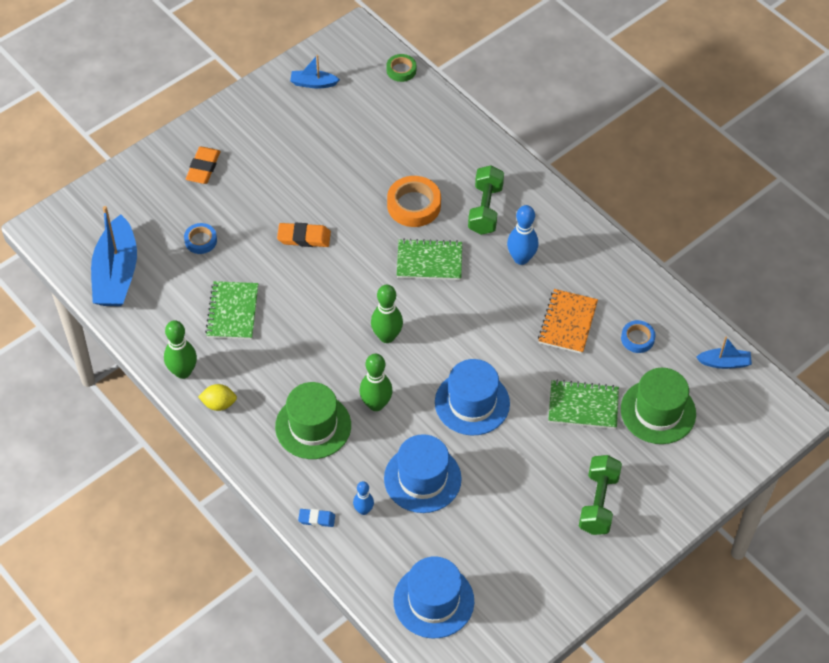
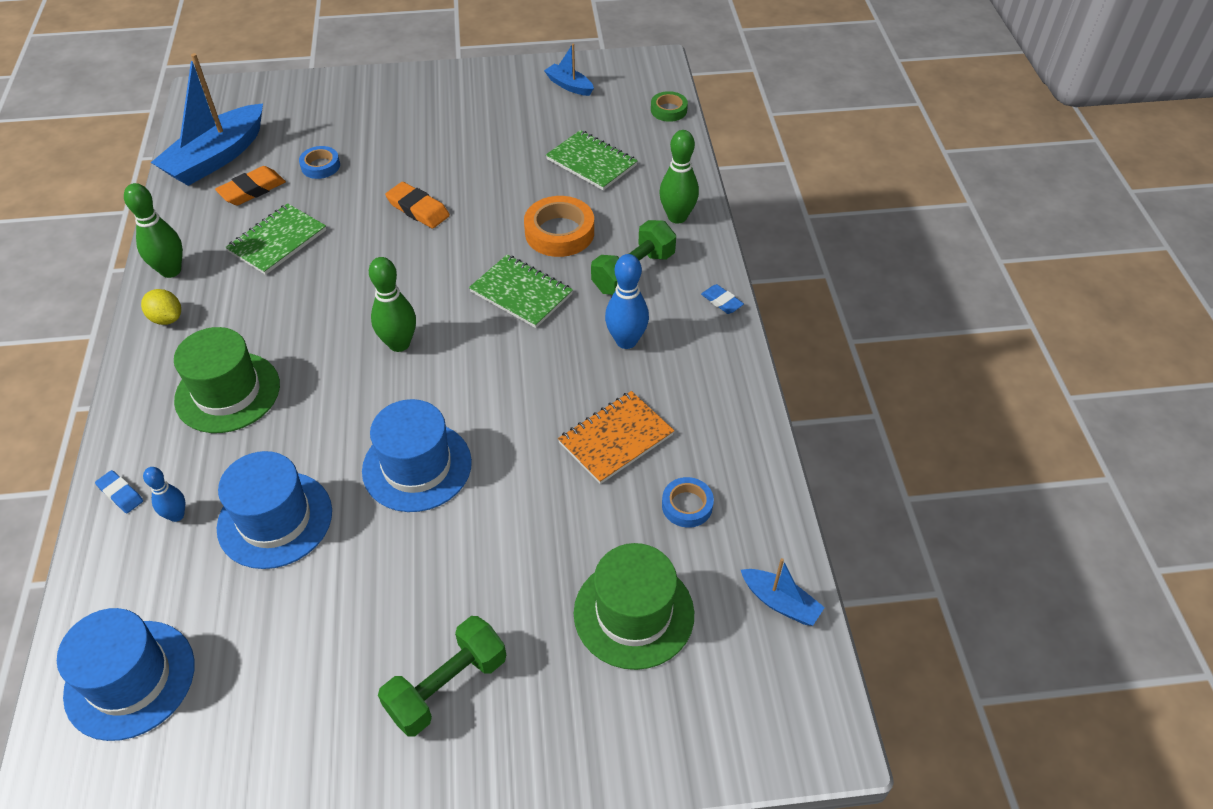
camera: 35 degrees right, 5 degrees down
orange eraser [186,147,220,184] -> orange eraser moved to [215,166,286,205]
green bowling pin [359,354,393,411] -> green bowling pin moved to [660,130,699,224]
green notebook [548,380,619,429] -> green notebook moved to [546,130,638,190]
none -> blue eraser [701,284,744,314]

